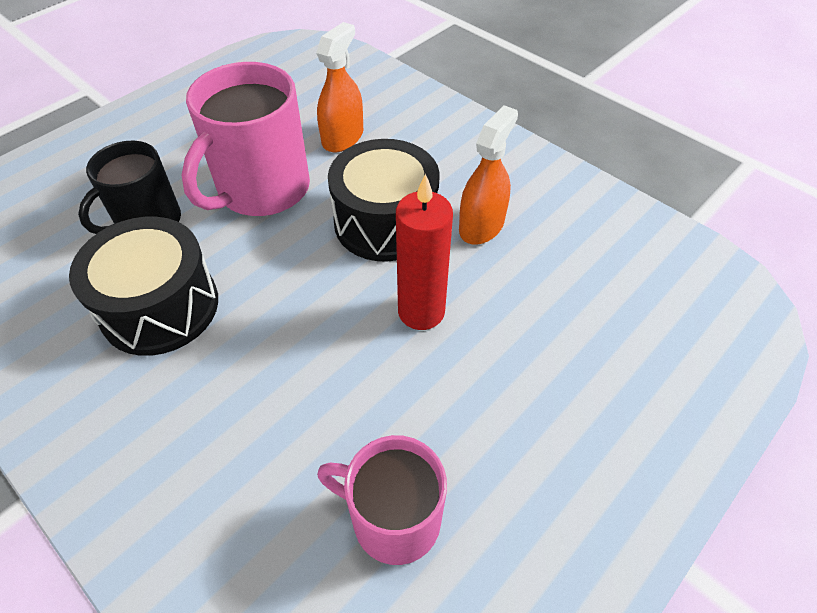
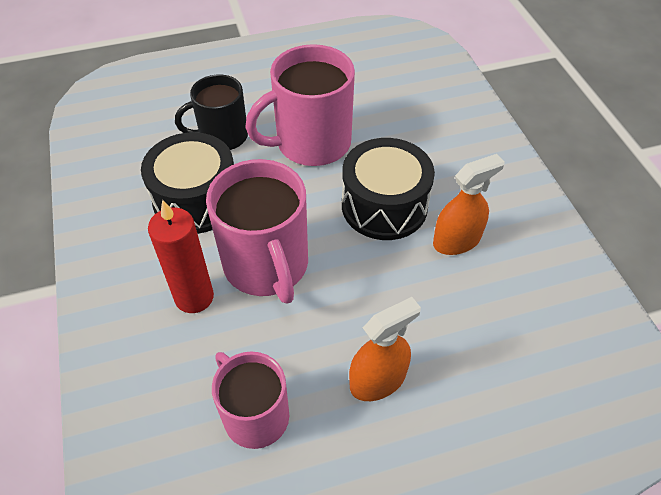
camera: 30 degrees right, 0 degrees up
orange spray bottle [316,22,363,152] -> orange spray bottle moved to [349,297,421,401]
red candle [396,174,453,330] -> red candle moved to [148,200,214,313]
none -> pink mug [206,159,308,304]

